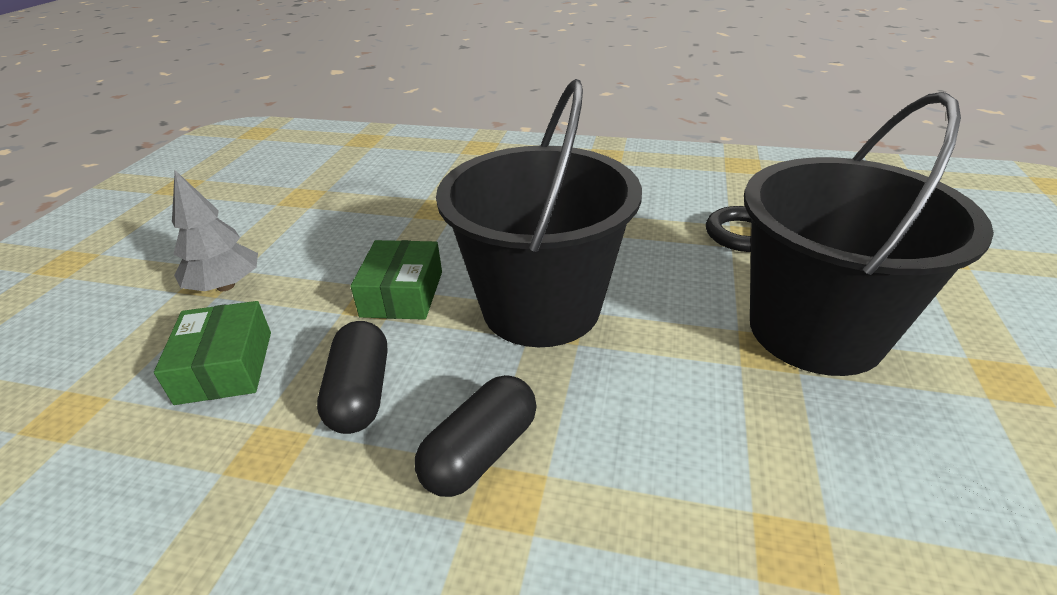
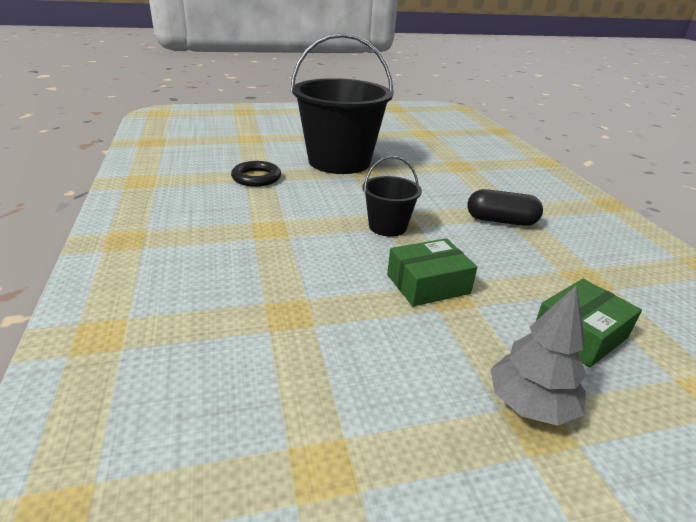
camera: 120 degrees left, 5 degrees down
black capsule [317,321,387,434] -> none
black bucket [436,79,642,347] -> black bucket [362,156,422,237], size x0.47

